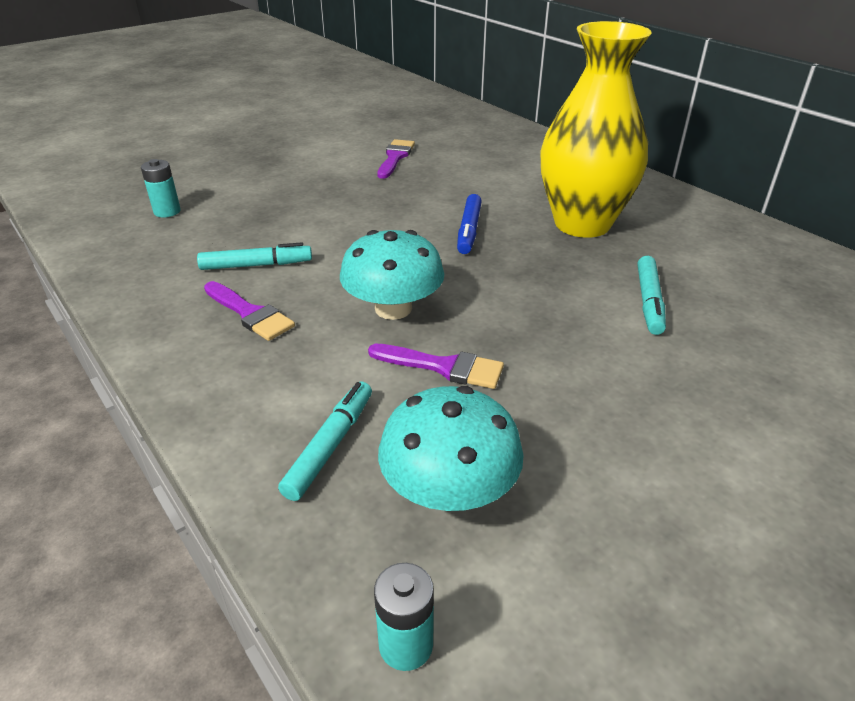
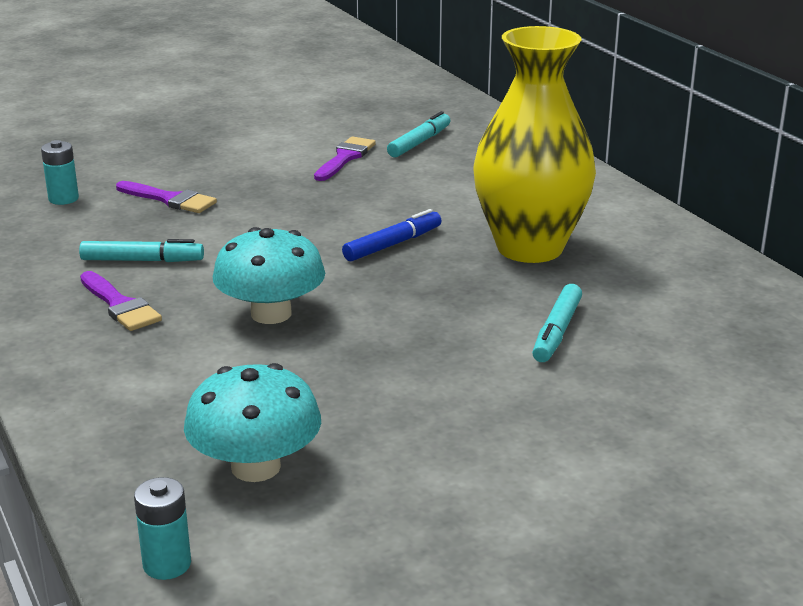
camera: 10 degrees right, 10 degrees down
turquoise marker [278,381,372,501] -> turquoise marker moved to [387,111,450,157]
purple brush [368,344,504,389] -> purple brush moved to [116,181,217,213]
blue marker [457,194,482,254] -> blue marker turned 150 degrees counterclockwise [342,209,441,262]

